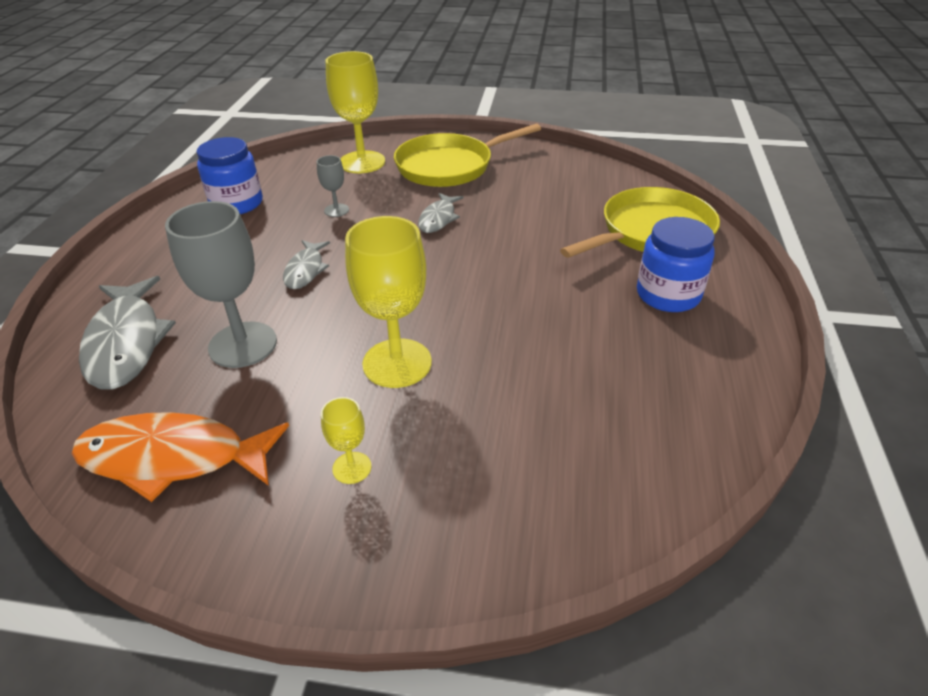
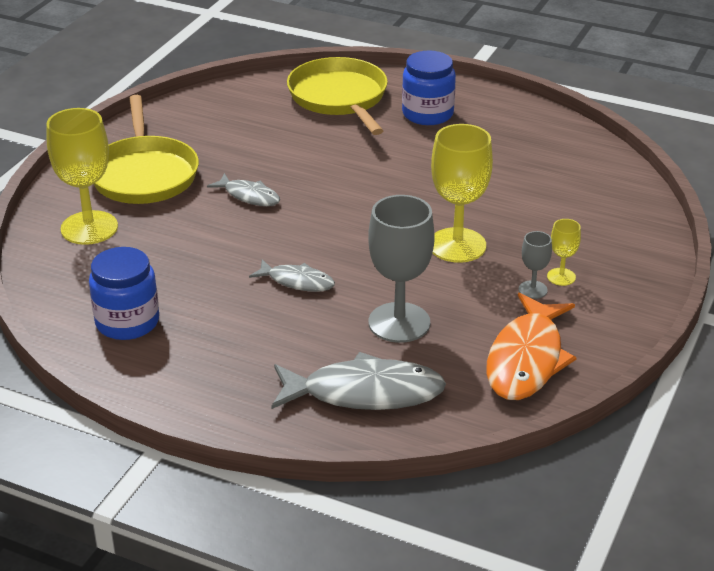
camera: 75 degrees left, 5 degrees down
grey goblet [317,155,349,217] -> grey goblet moved to [519,231,552,299]

